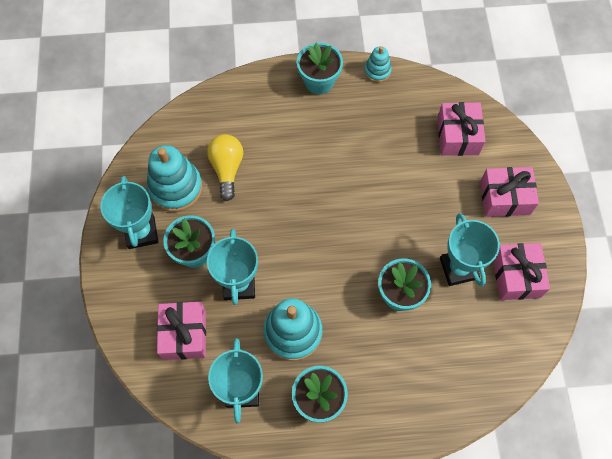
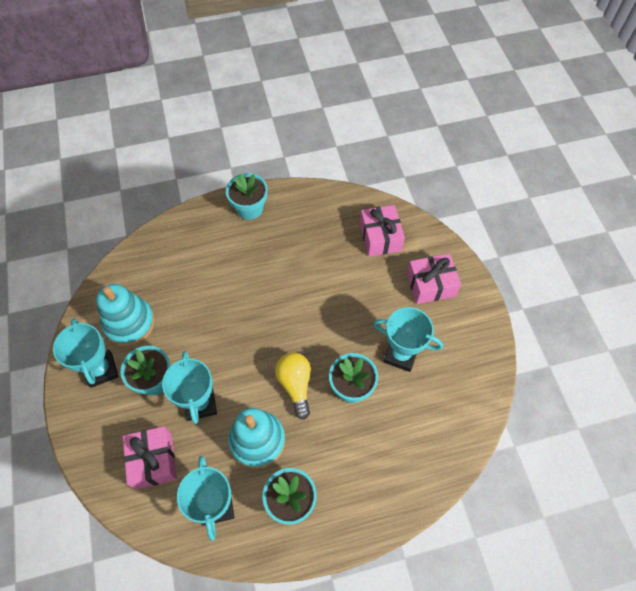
camera: 10 degrees left, 5 degrees down
yellow light bulb [207,134,243,201] -> yellow light bulb moved to [275,352,311,420]
turquoise stacking toy [364,46,392,83] -> none
turquoise trophy [440,213,500,287] -> turquoise trophy turned 45 degrees counterclockwise [373,307,443,372]
pink gift [493,243,550,300] -> none

